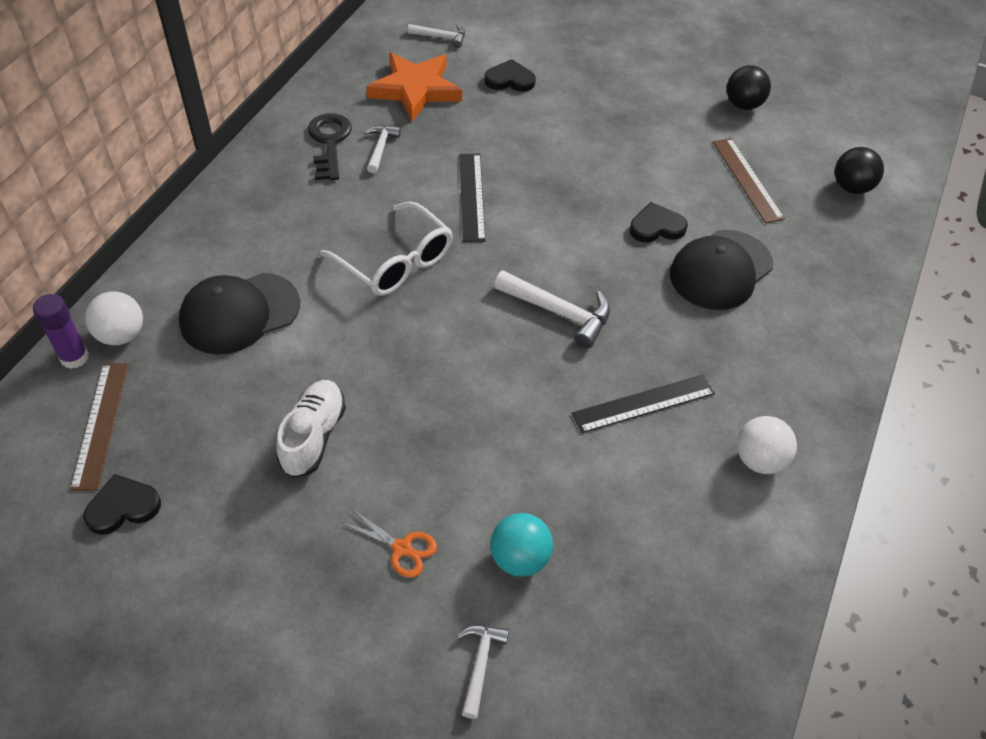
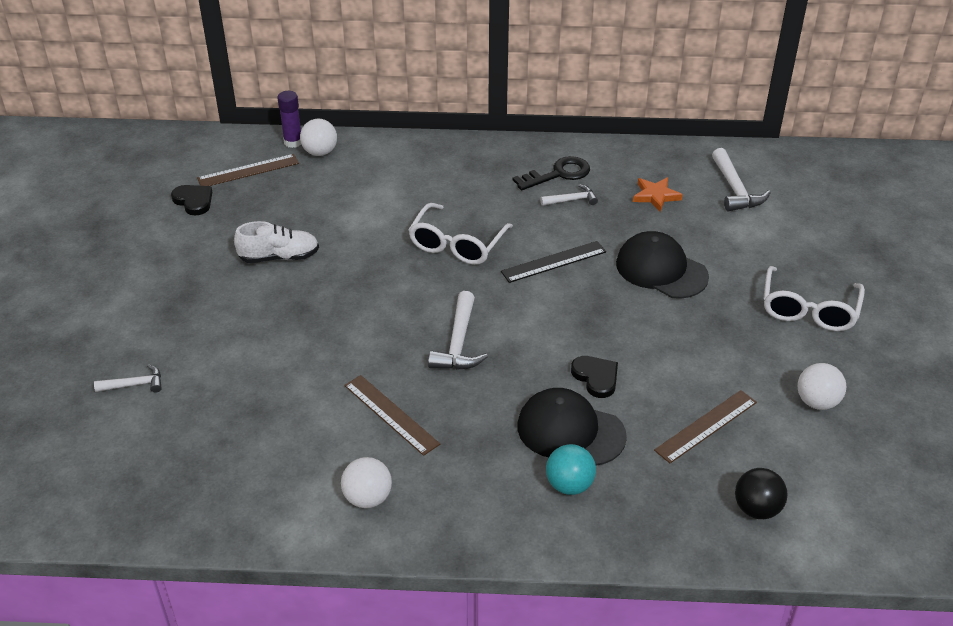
camera: 70 degrees right, 10 degrees down
black cap [179,273,300,354] -> black cap moved to [616,231,709,299]
orange scissors [342,509,437,578] -> none
orange star [366,53,462,122] -> orange star [633,177,683,212], size x0.58
white hammer [408,24,465,48] -> white hammer [712,148,771,211], size x1.64
black heart [484,59,536,92] -> none
turquoise ball [490,513,553,577] -> turquoise ball moved to [546,444,596,495]
black ruler [572,374,715,433] -> brown ruler [344,375,440,456]
black ball [726,65,771,110] -> white ball [798,363,846,410]
none -> white glasses [764,266,865,331]

